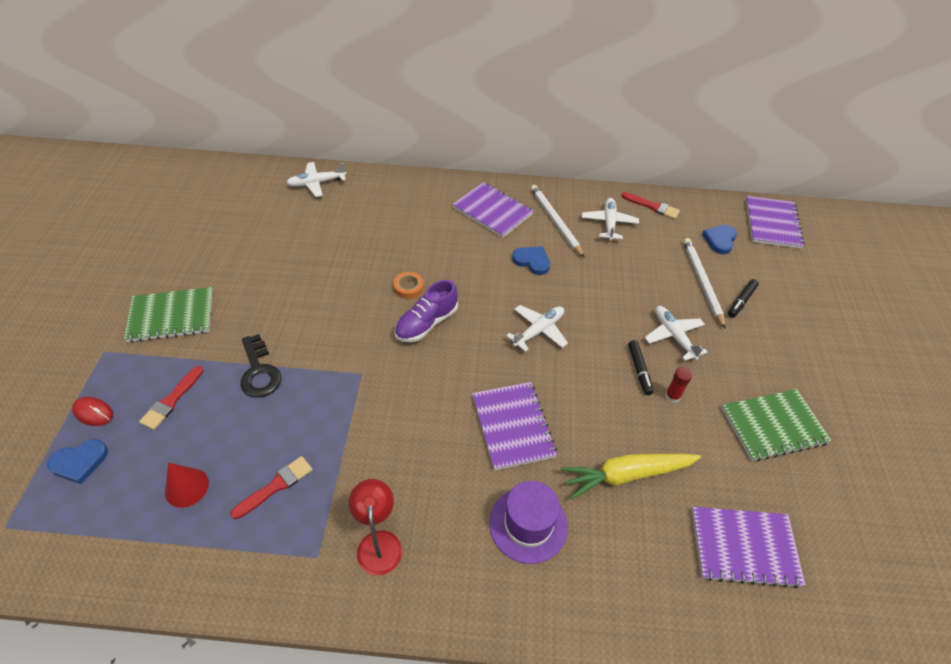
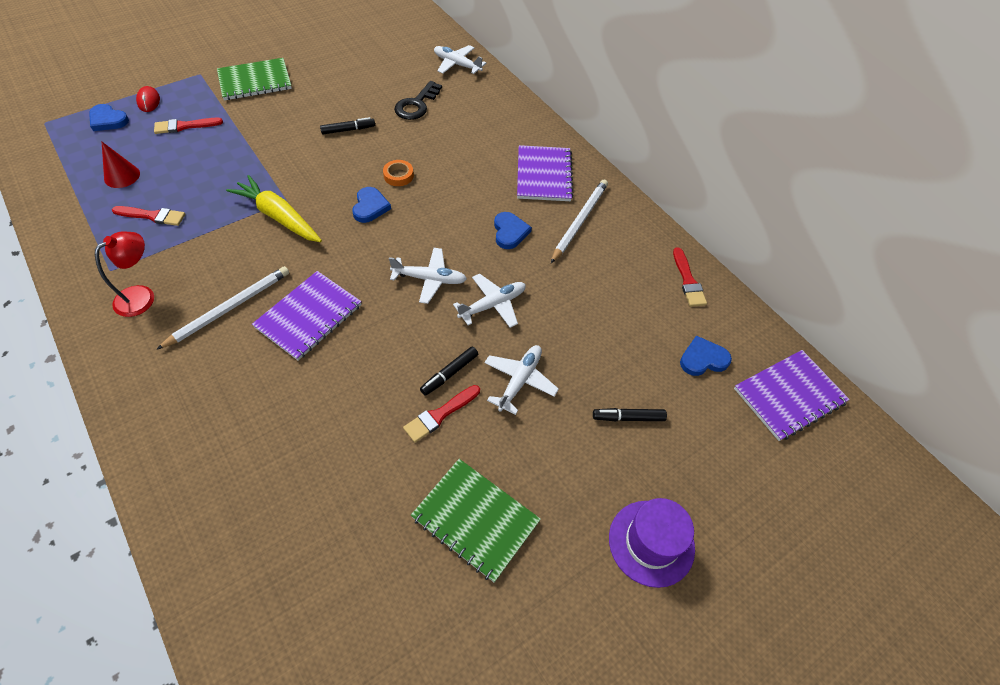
camera: 50 degrees right, 5 degrees up
green notebook [124,287,213,342] -> green notebook turned 60 degrees counterclockwise [217,58,292,100]
black key [240,334,282,398] -> black key moved to [394,81,442,120]
purple shoe [394,280,458,342] -> blue heart [352,187,391,223]
purple hat [489,481,568,564] -> purple hat moved to [609,498,695,588]
yellow carrot [561,454,701,499] -> yellow carrot moved to [226,175,322,242]
white plane [582,198,639,241] -> white plane moved to [453,274,526,328]
red glue stick [665,367,692,403] -> red brush [403,385,480,443]
white pencil [683,238,726,329] -> white pencil moved to [156,266,289,350]
purple notebook [692,507,805,588] -> none
none -> black marker [320,117,375,134]

